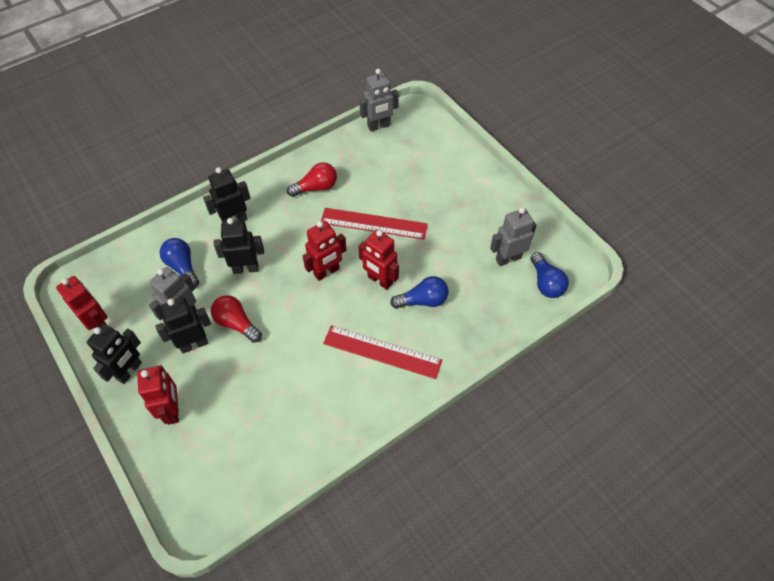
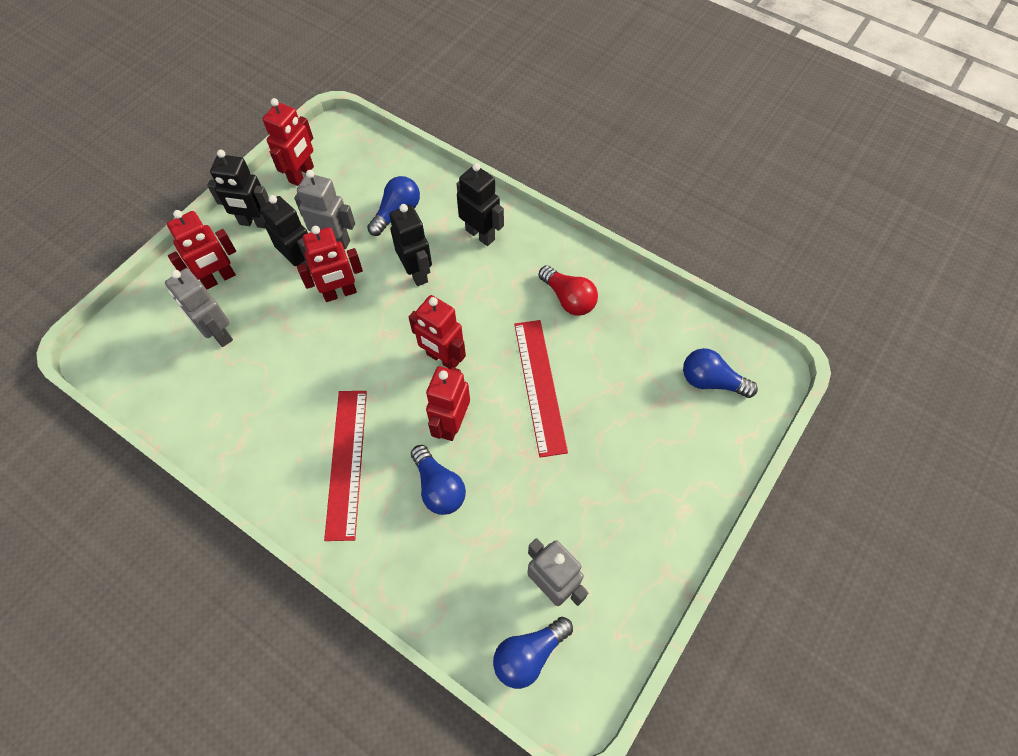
camera: 70 degrees right, 5 degrees up
red light bulb [211,295,262,343] -> red robot [297,226,363,302]
grey robot [359,69,399,132] -> grey robot moved to [165,268,233,347]
none -> blue light bulb [683,348,758,398]

